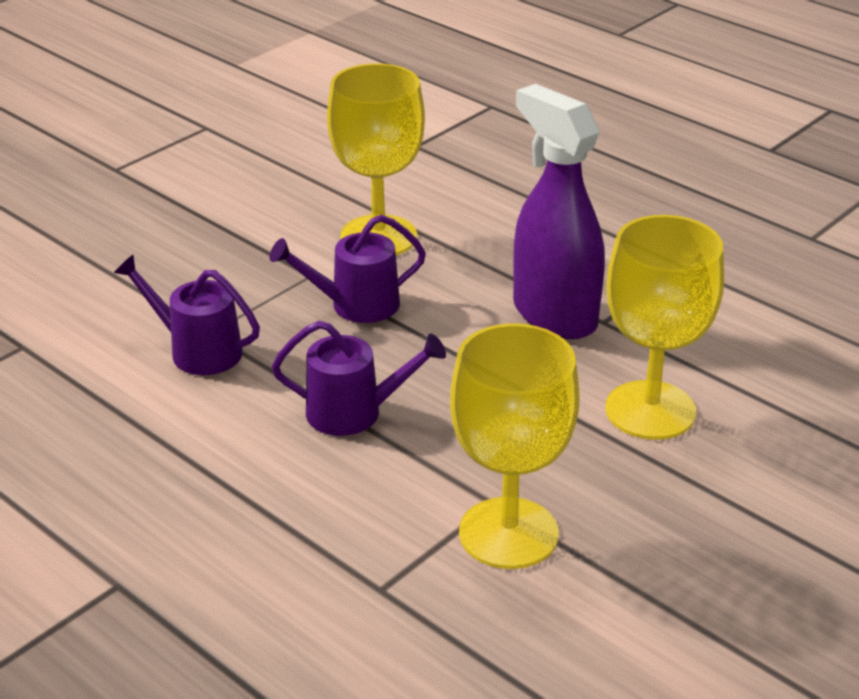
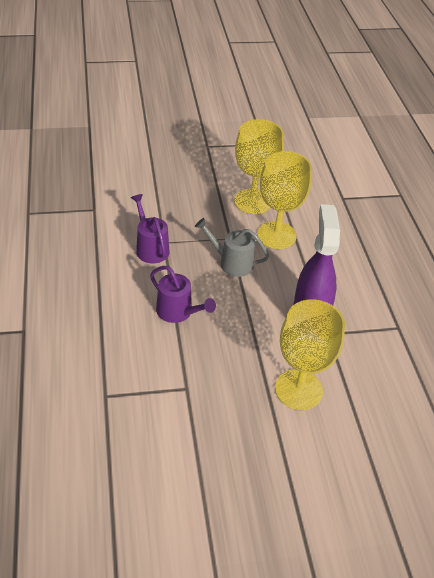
camera: 35 degrees right, 10 degrees up
purple watering can [270,214,426,323] -> grey watering can [195,218,269,277]
yellow goblet [450,323,579,569] -> yellow goblet moved to [234,119,284,214]

